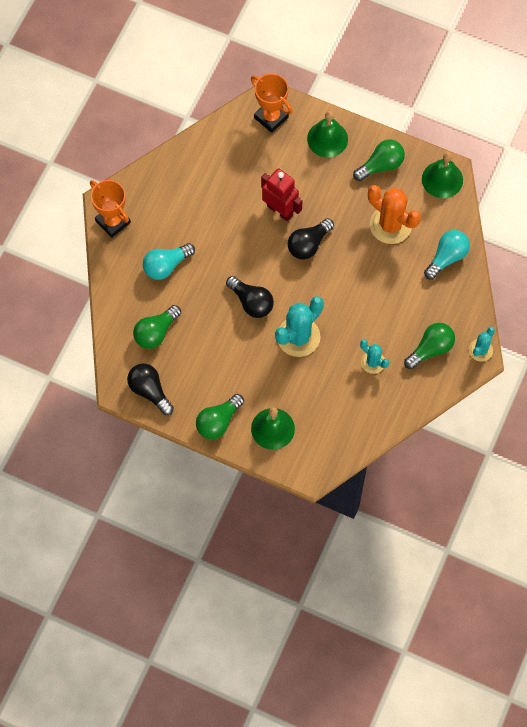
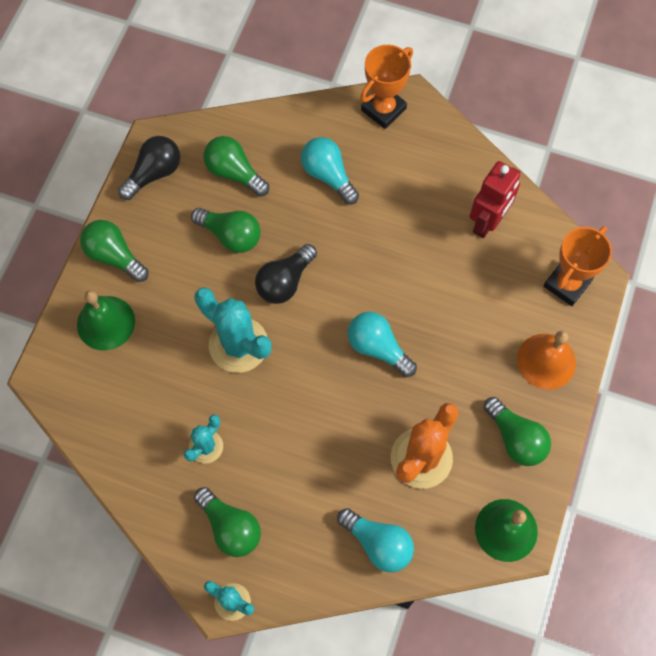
camera: 85 degrees right, 0 degrees up
red robot [261,168,303,221] -> red robot moved to [469,161,520,238]
black light bulb [288,218,334,260] -> turquoise light bulb [348,312,417,377]
green bell [307,111,348,157] -> orange bell [517,331,576,390]
none -> green light bulb [191,208,261,253]

